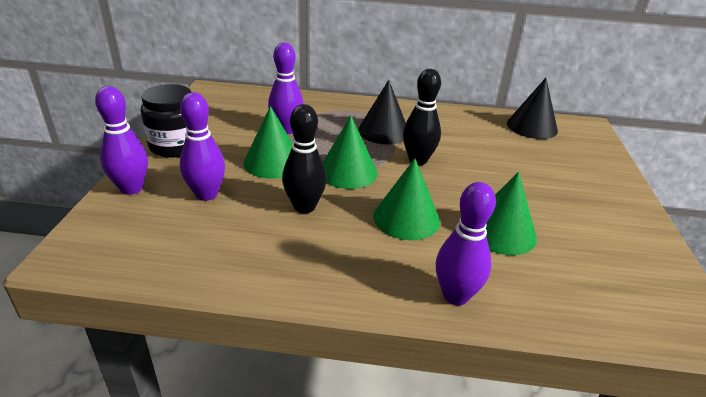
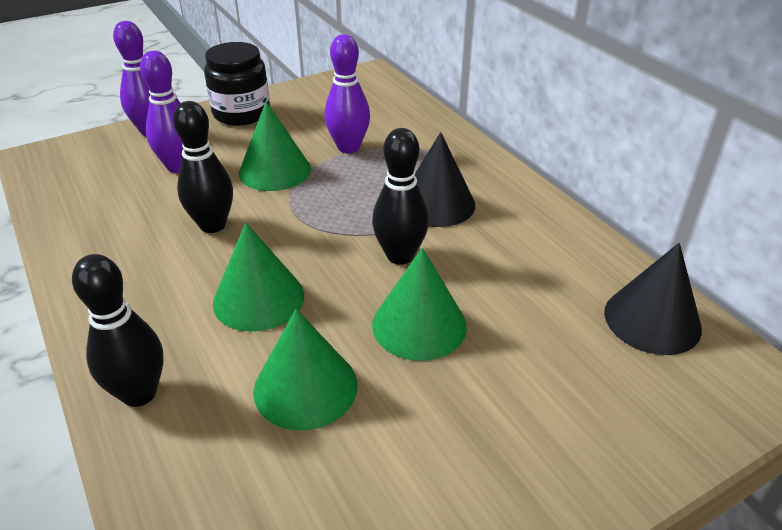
camera: 55 degrees right, 5 degrees up
green cone [323,116,378,189] -> green cone moved to [372,248,467,361]
purple bowling pin [436,182,496,305] -> black bowling pin [72,254,163,407]

